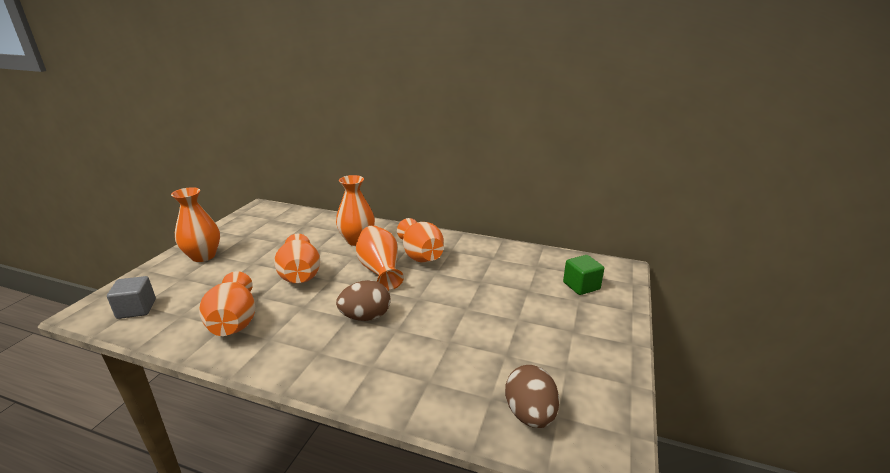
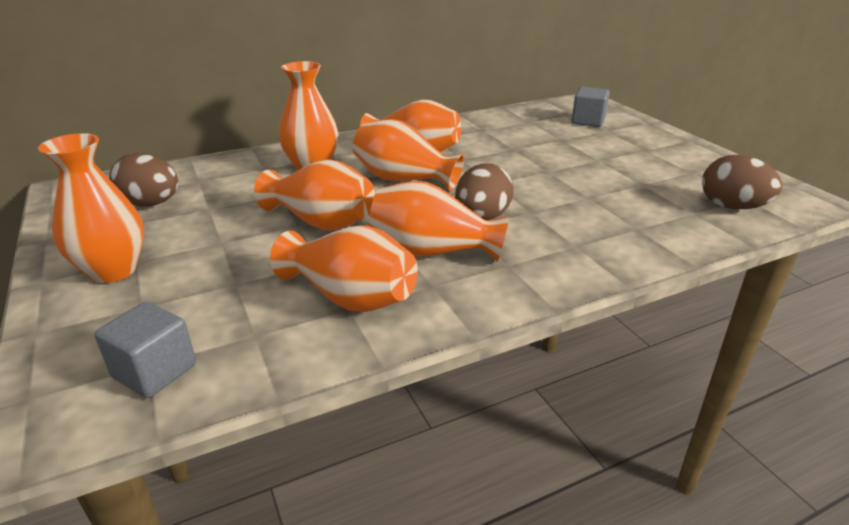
camera: 45 degrees left, 5 degrees up
green cube [563,255,604,295] -> grey cube [571,87,610,127]
none -> brown egg [109,153,178,207]
none -> orange vase [369,181,509,262]

